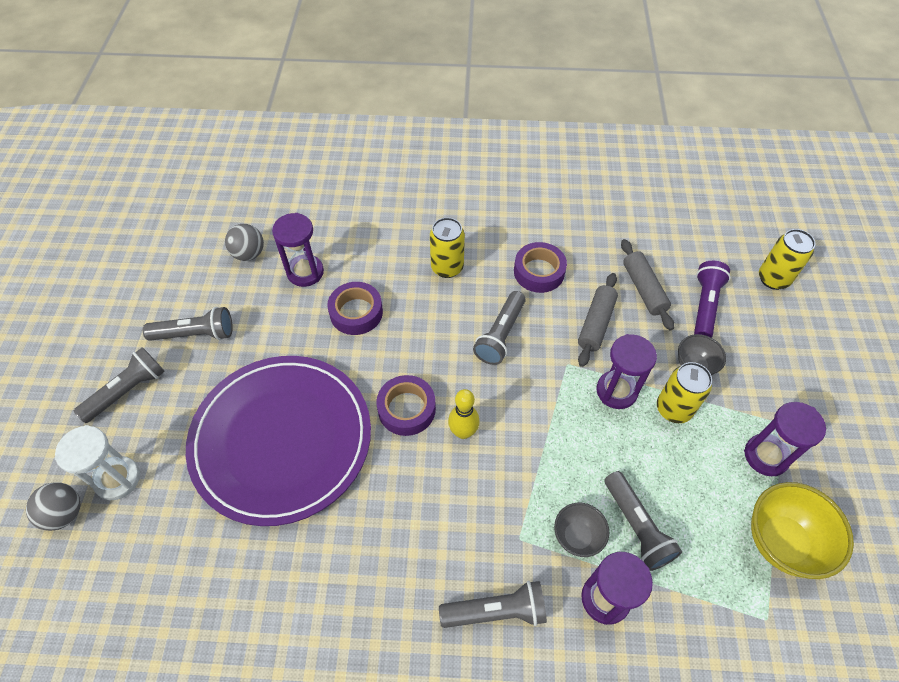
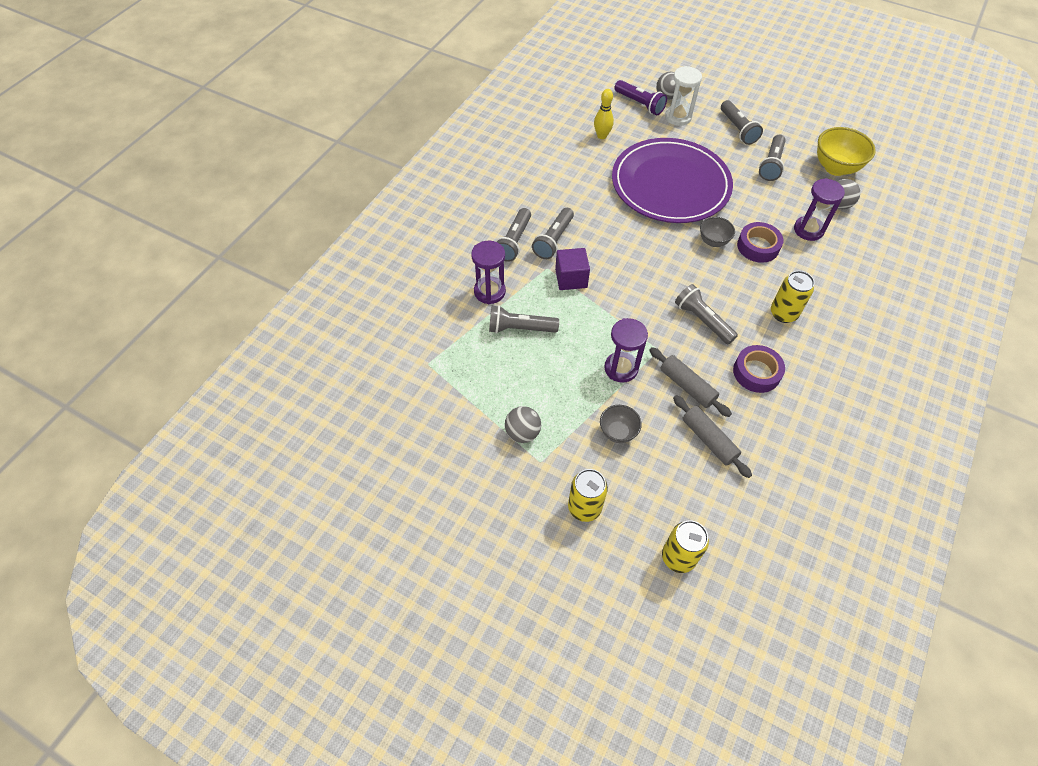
camera: 115 degrees right, 0 degrees up
purple tape [376,375,436,436] -> none
yellow bowling pin [448,389,480,439] -> yellow bowling pin moved to [594,89,614,139]
grey bowl [554,503,609,557] -> grey bowl moved to [700,217,735,247]
grey rolling pin [621,239,674,331] -> grey rolling pin turned 45 degrees clockwise [673,395,752,478]
yellow can [657,362,712,423] -> yellow can moved to [568,469,608,522]
purple flashlight [694,261,731,337] -> purple flashlight moved to [615,80,667,115]
purple hourglass [744,402,826,476] -> grey ball [505,406,541,443]
yellow bowl [751,482,854,579] -> yellow bowl moved to [817,127,876,176]
none -> grey flashlight [532,208,574,259]
none -> purple cube [555,248,590,290]

